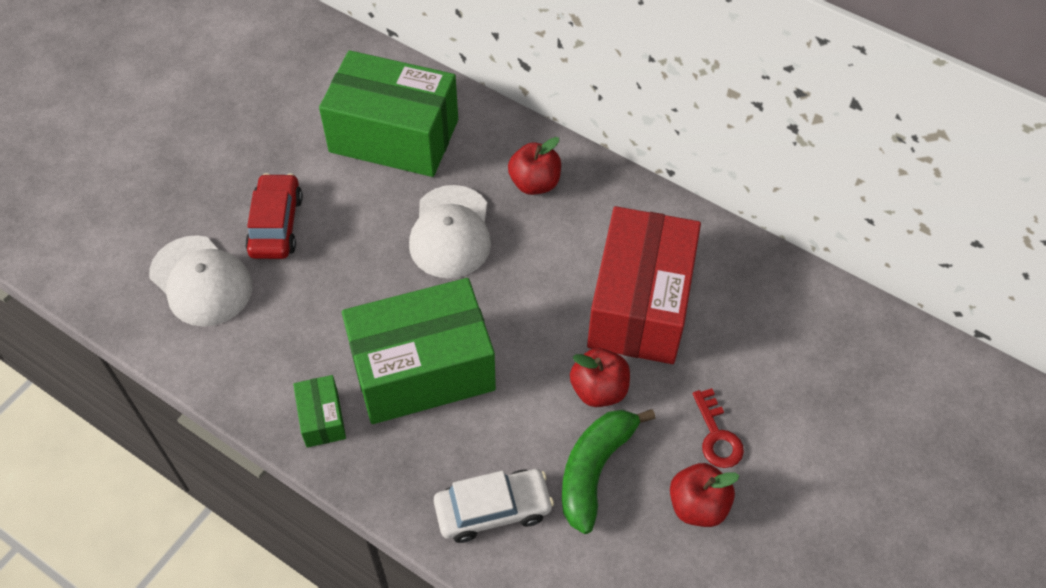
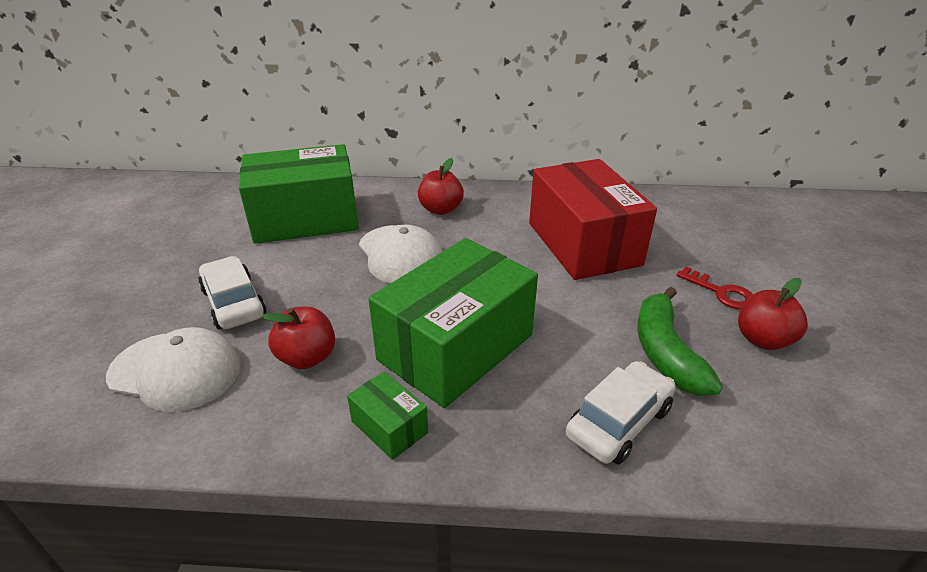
camera: 30 degrees left, 20 degrees down
red car [245,173,303,259] -> white car [198,256,266,330]
red apple [570,348,630,407] -> red apple moved to [262,307,335,369]

